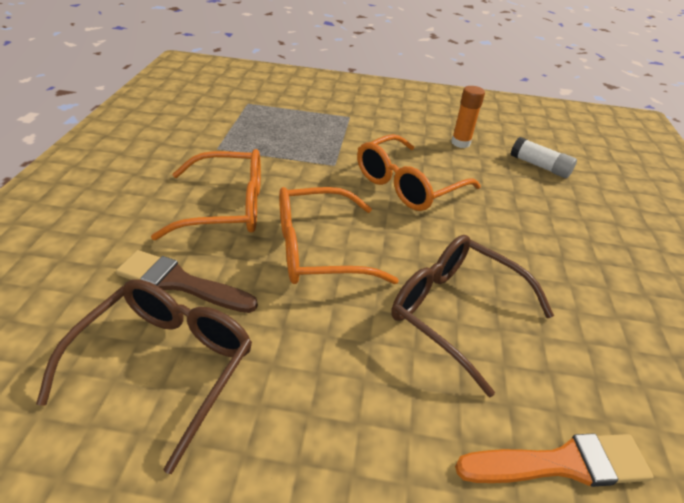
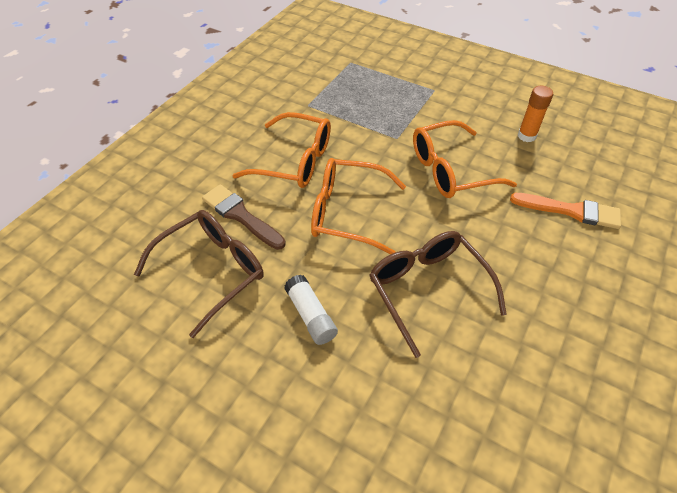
camera: 25 degrees right, 10 degrees up
orange brush [455,433,654,487] -> orange brush moved to [510,193,621,229]
white glue stick [511,137,577,178] -> white glue stick moved to [284,275,338,345]

